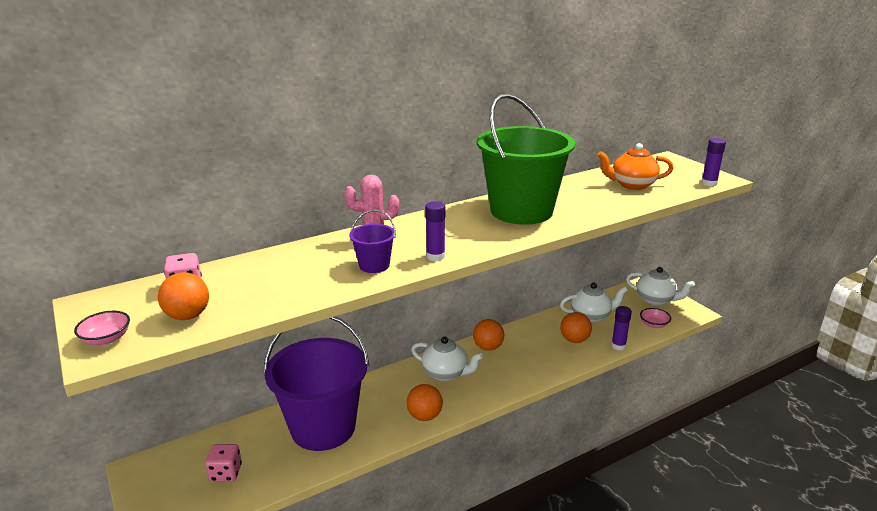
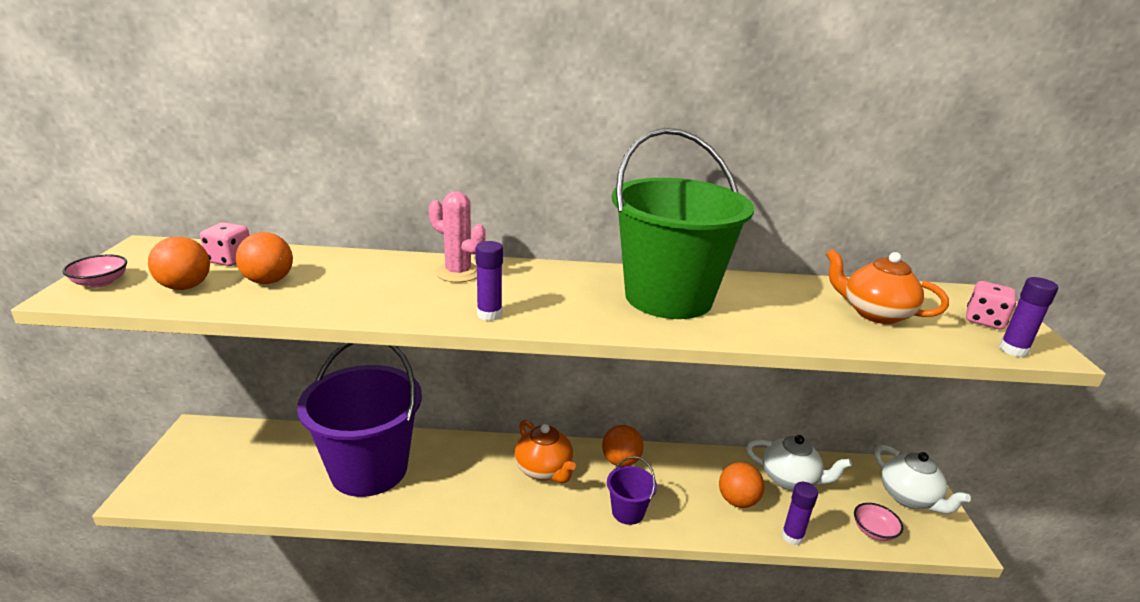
camera: 30 degrees right, 0 degrees up
pink dice [205,444,242,482] -> pink dice moved to [966,281,1016,330]
purple bucket [349,210,396,273] -> purple bucket moved to [607,456,657,525]
orange ball [406,384,443,421] -> orange ball moved to [236,232,293,284]
white teapot [411,337,483,381] -> orange teapot [515,420,576,483]

